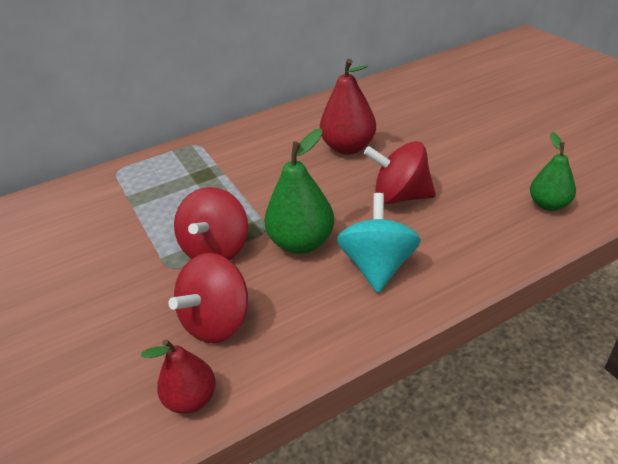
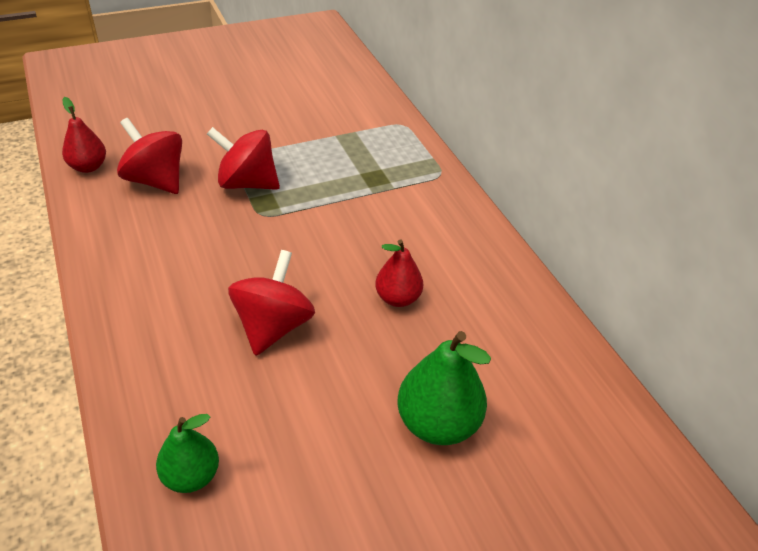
camera: 90 degrees right, 5 degrees up
green pear [264,129,334,254] -> green pear moved to [397,331,491,445]
red pear [320,59,376,155] -> red pear [375,239,423,307], size x0.64
turquoise spinning top [337,193,421,293] -> none

